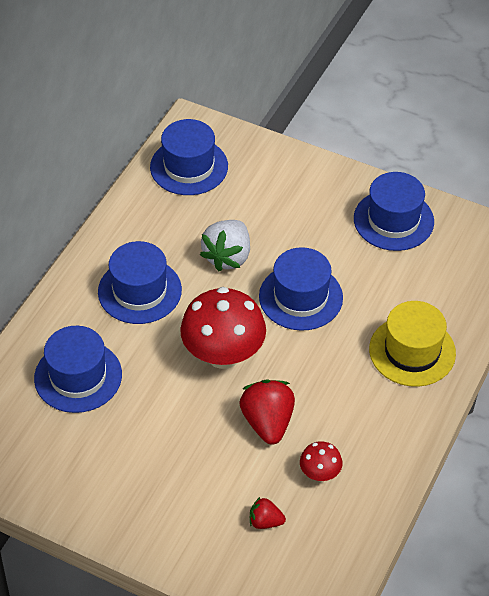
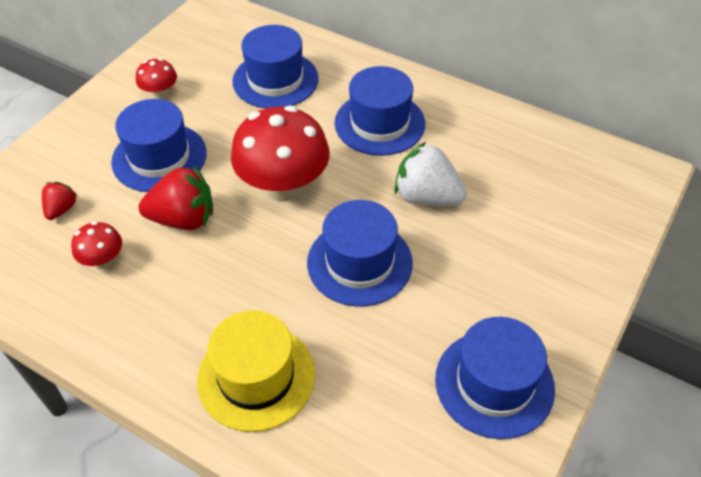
camera: 95 degrees right, 0 degrees up
blue hat [150,119,228,195] -> blue hat moved to [111,99,207,192]
none -> red mushroom [136,58,177,99]

